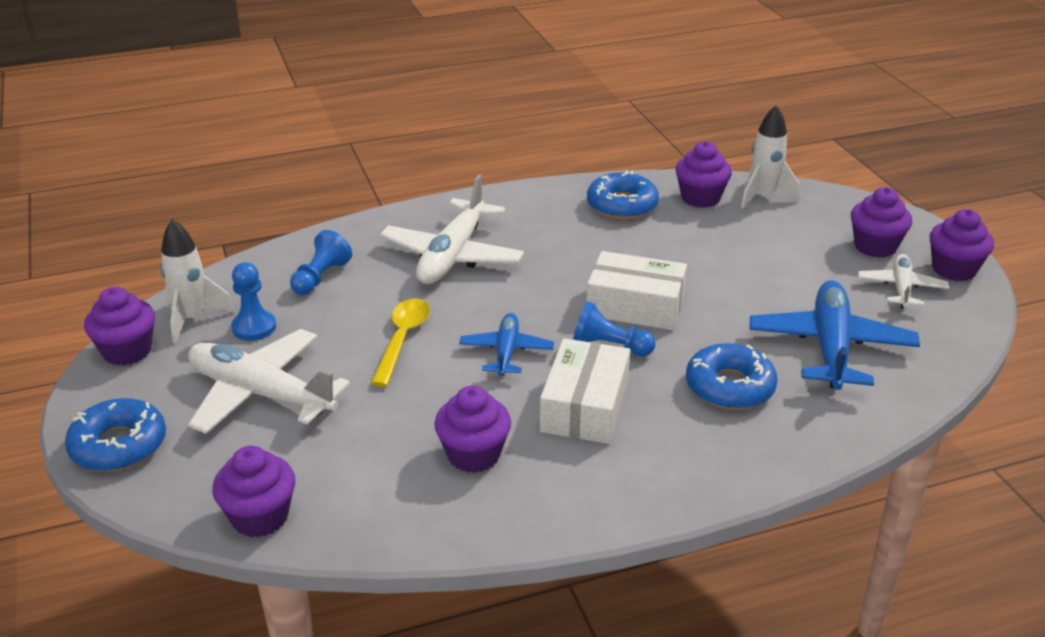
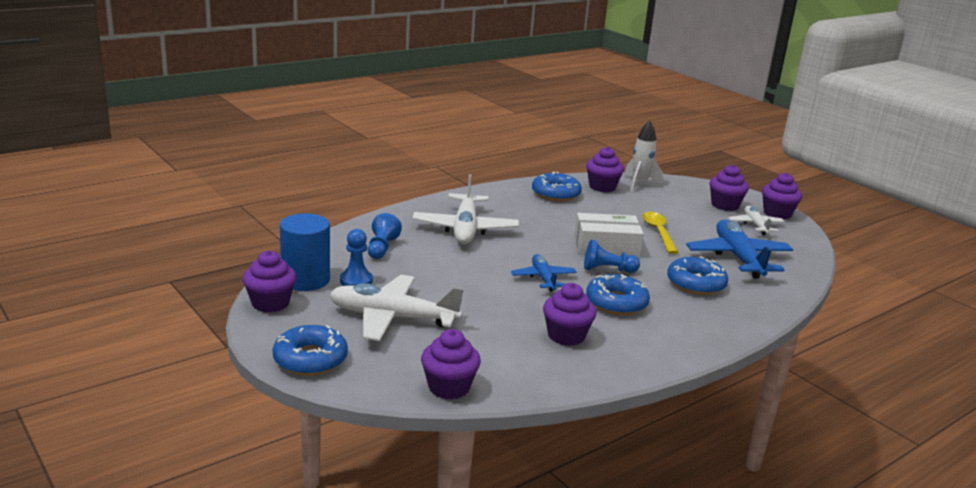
camera: 20 degrees left, 10 degrees down
white rocket [160,219,235,344] -> blue cylinder [280,213,330,291]
yellow spoon [371,299,430,387] -> yellow spoon moved to [642,212,679,254]
white box [540,338,630,444] -> blue donut [586,274,650,315]

